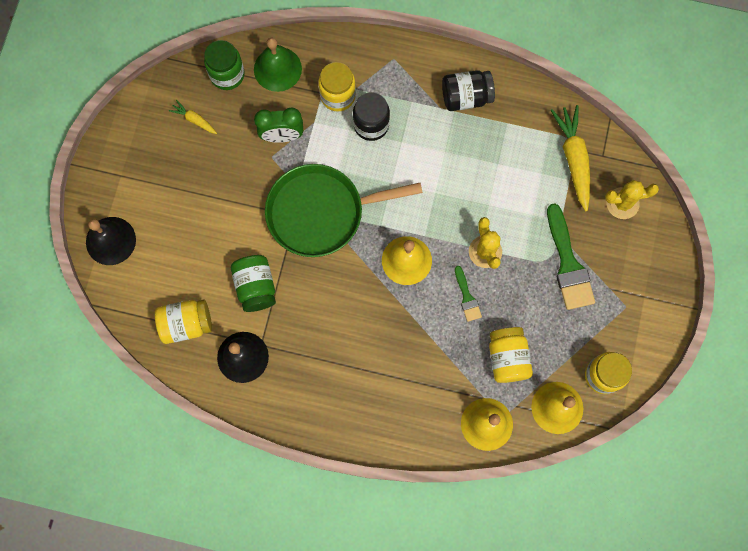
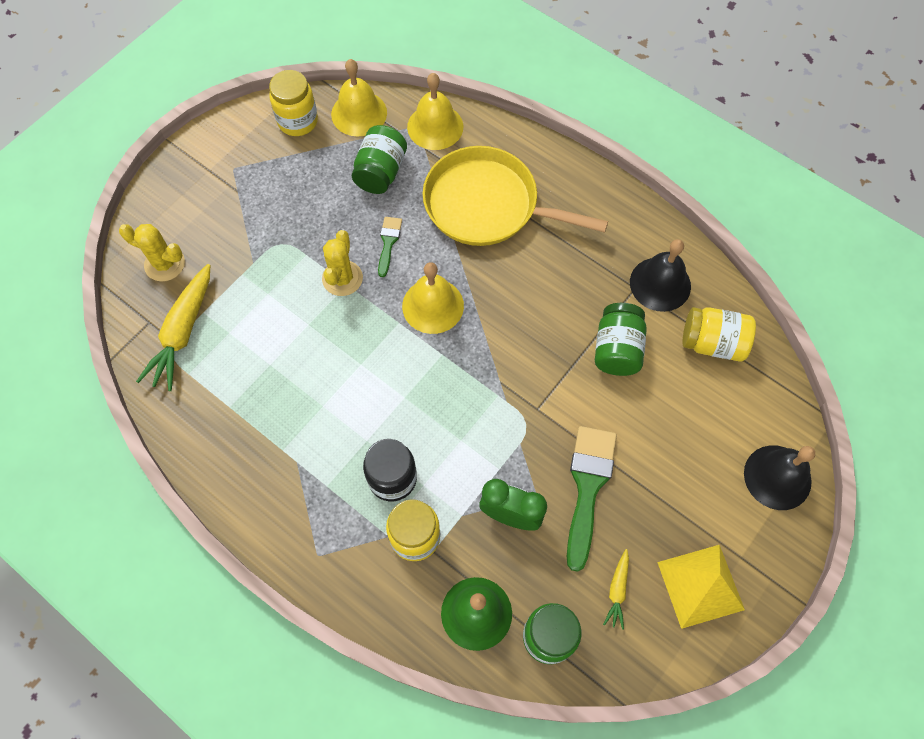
camera: 155 degrees left, 10 degrees down
yellow carrot [169,100,217,134] -> yellow carrot turned 45 degrees clockwise [603,549,629,630]
green pan [265,164,423,257] -> none
black jar [442,70,495,111] -> none
yellow jar [489,327,533,383] -> green jar [352,125,407,194]
green brush [547,203,595,310] -> green brush moved to [567,426,617,572]
none -> yellow pan [423,146,608,246]
none -> yellow pyramid [657,545,745,629]

